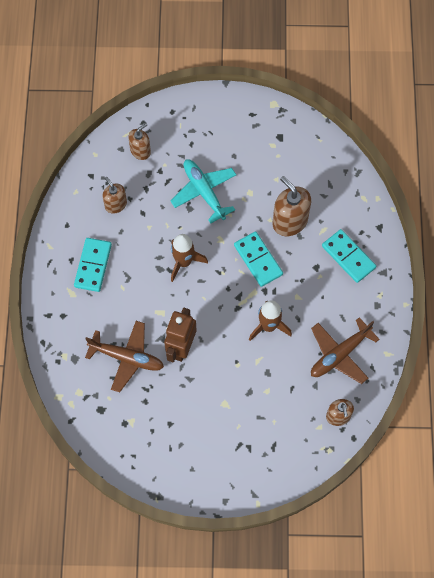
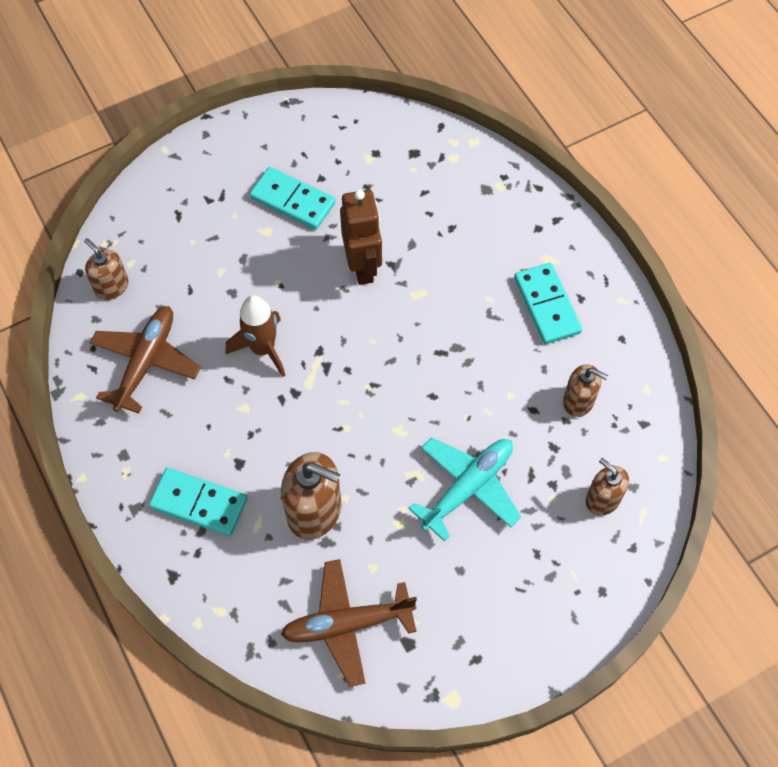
camera: 150 degrees right, 5 degrees down
brown plane [85,321,164,392] -> brown plane moved to [281,559,417,687]
brown soap dispenser [128,123,151,160] -> brown soap dispenser turned 120 degrees clockwise [586,458,629,516]
turquoise plane [171,159,236,224] -> turquoise plane turned 75 degrees counterclockwise [408,437,521,542]
brown rocket [171,234,208,282] -> none
turquoise domino [234,231,283,287] -> turquoise domino moved to [250,167,336,230]

